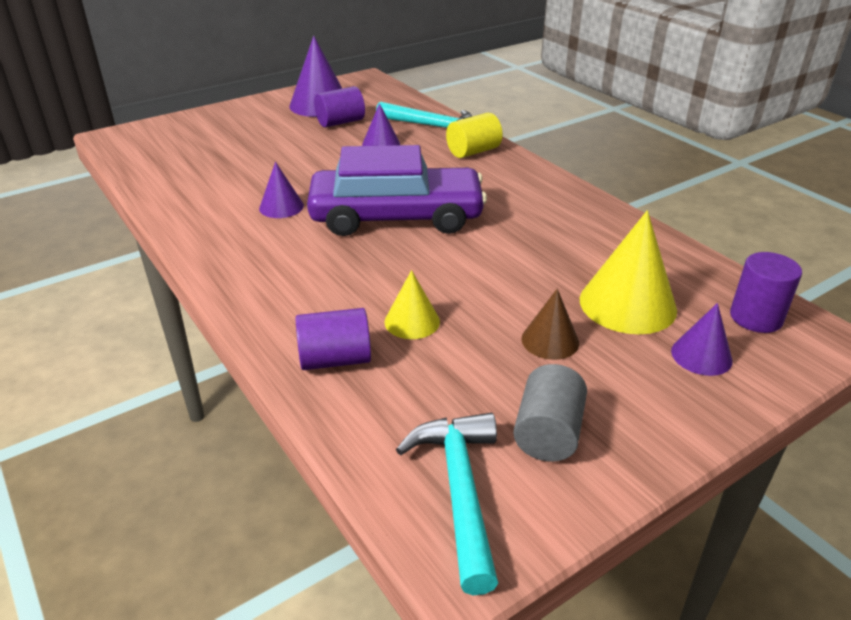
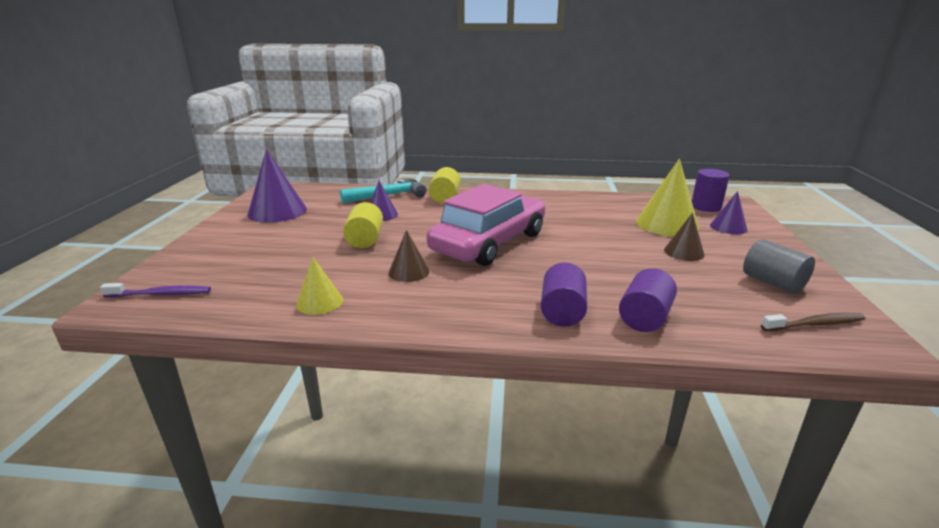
camera: 50 degrees left, 10 degrees down
purple cone [259,162,304,218] -> brown cone [388,230,429,282]
purple car [307,145,487,236] -> pink car [427,184,545,266]
purple cylinder [314,86,365,128] -> purple cylinder moved to [541,263,587,327]
yellow cone [385,270,440,339] -> yellow cone moved to [296,257,343,315]
turquoise hammer [396,413,498,595] -> brown toothbrush [761,313,866,331]
none -> purple toothbrush [100,283,211,297]
none -> yellow cylinder [343,202,383,248]

